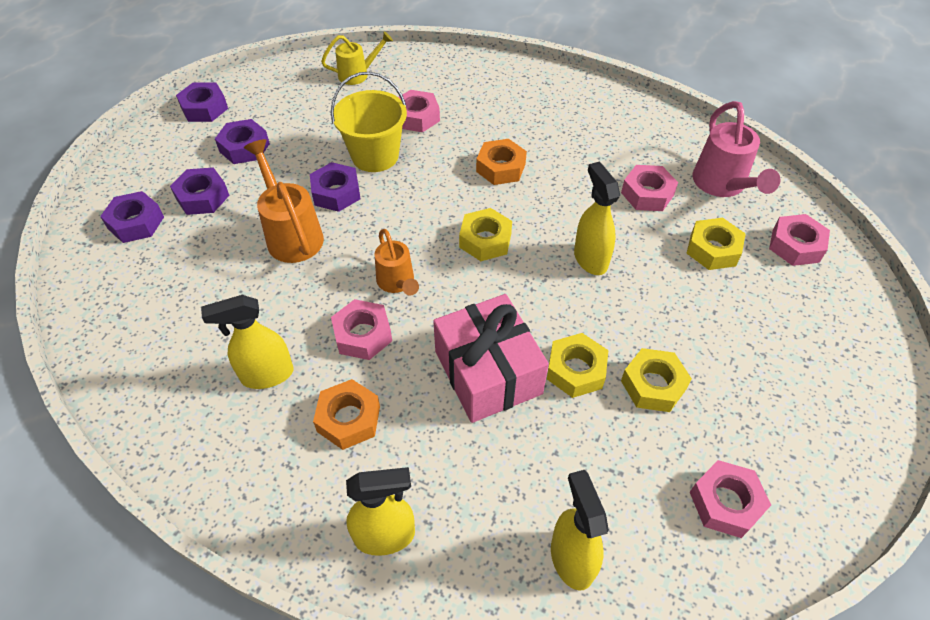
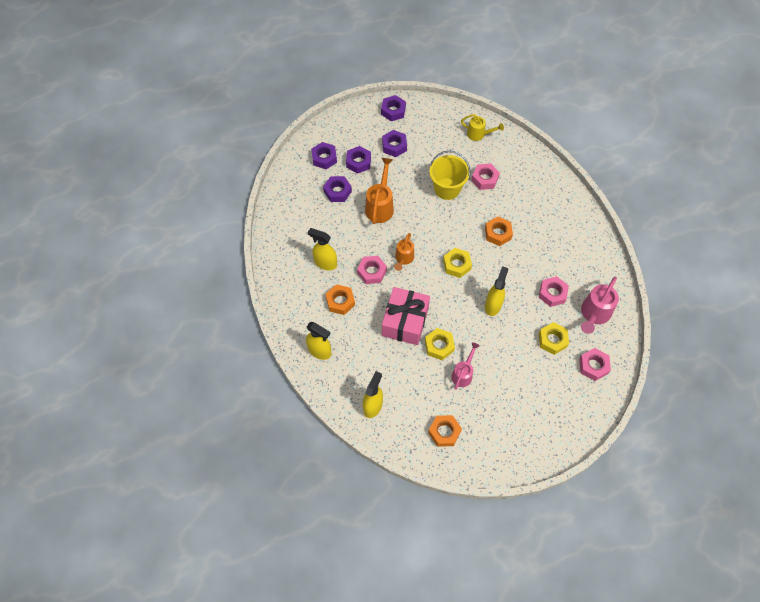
camera: 40 degrees right, 10 degrees up
purple nut [310,162,361,212] -> purple nut moved to [323,176,352,202]
yellow nut [621,348,692,412] -> pink watering can [451,342,480,390]
pink nut [690,460,771,538] -> orange nut [428,415,462,447]

